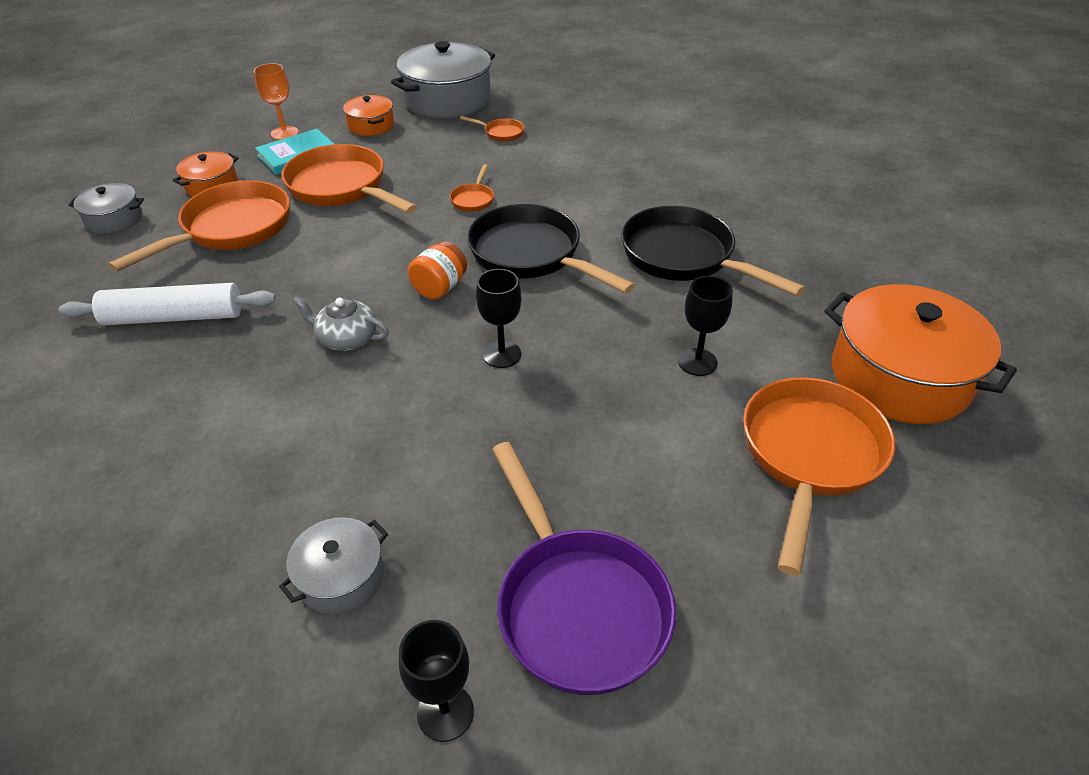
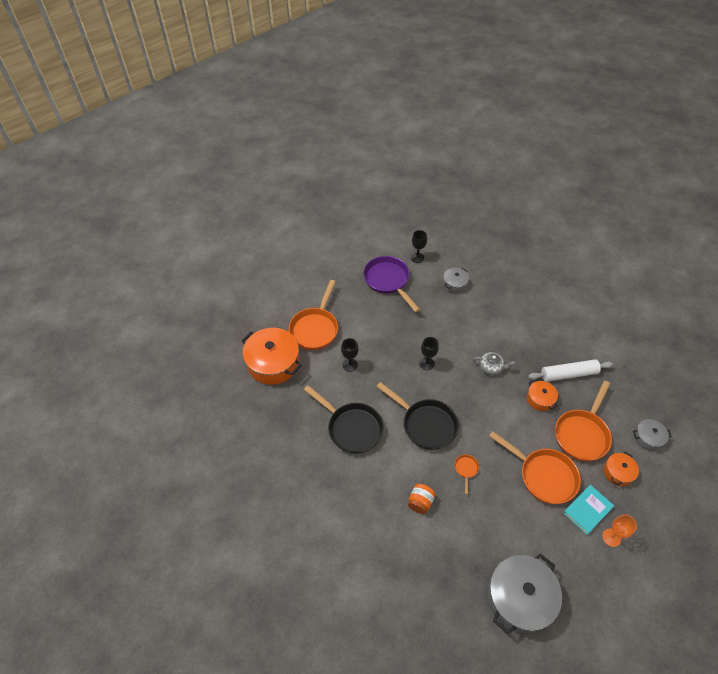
camera: 175 degrees right, 10 degrees up
orange pot [343,95,394,136] -> orange pot moved to [527,380,558,411]
orange jar [408,241,467,299] -> orange jar moved to [408,484,435,514]
orange pan [460,116,524,142] -> none

